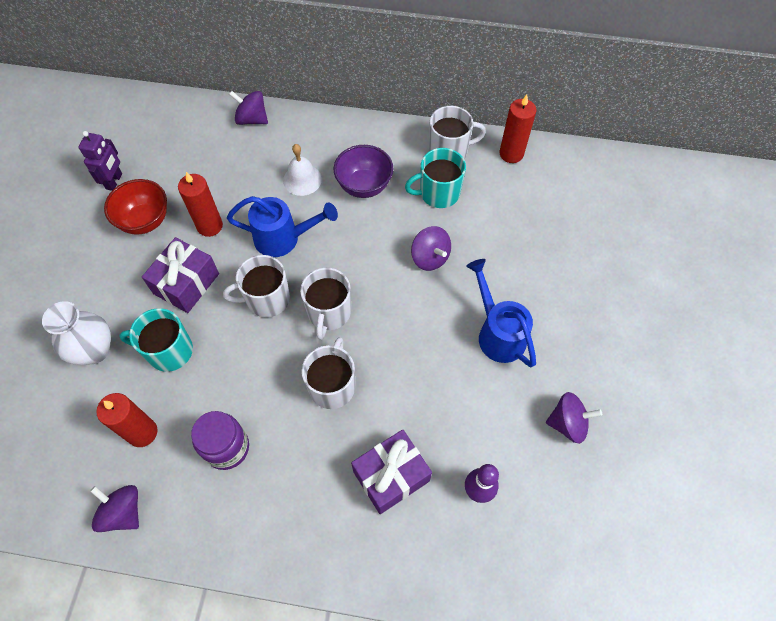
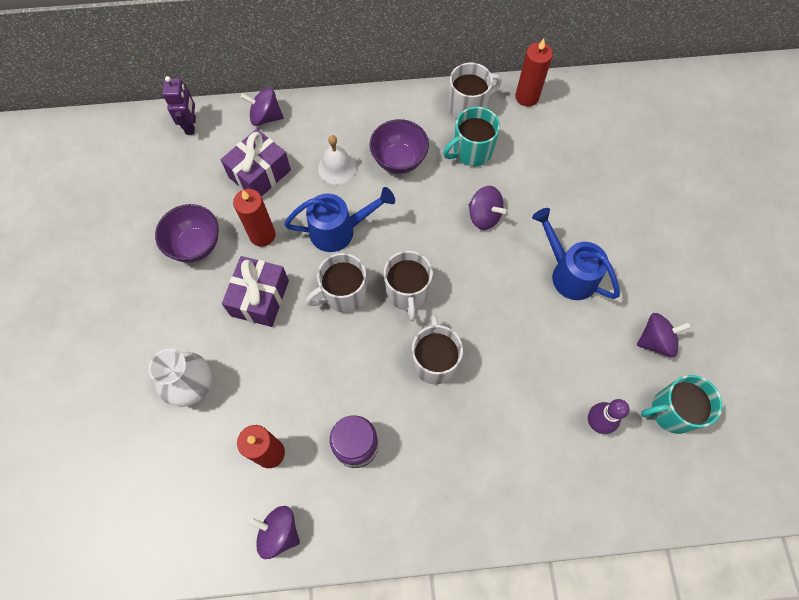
camera: 15 degrees left, 5 degrees up
purple robot [78,131,122,191] -> purple robot moved to [162,76,196,135]
red bowl [104,179,167,235] -> purple bowl [155,204,219,263]
turquoise mug [119,308,193,372] -> turquoise mug moved to [641,375,722,434]
purple gift [351,430,432,514] -> purple gift moved to [221,129,291,197]

